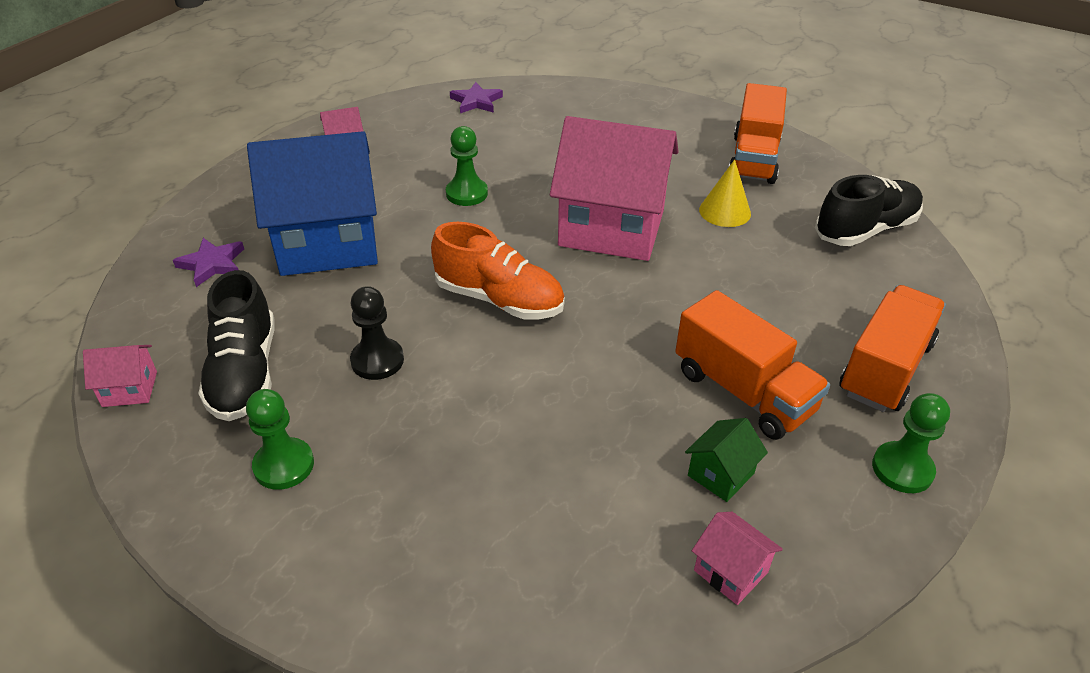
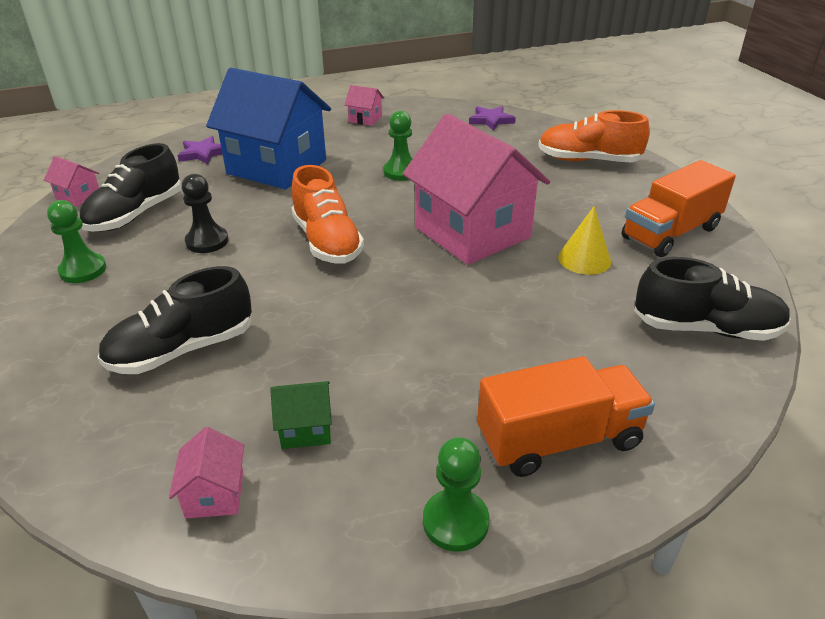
camera: 40 degrees right, 5 degrees down
orange truck [675,290,830,440] -> none
none -> black shoe [98,266,252,374]
none -> orange shoe [538,110,650,162]

